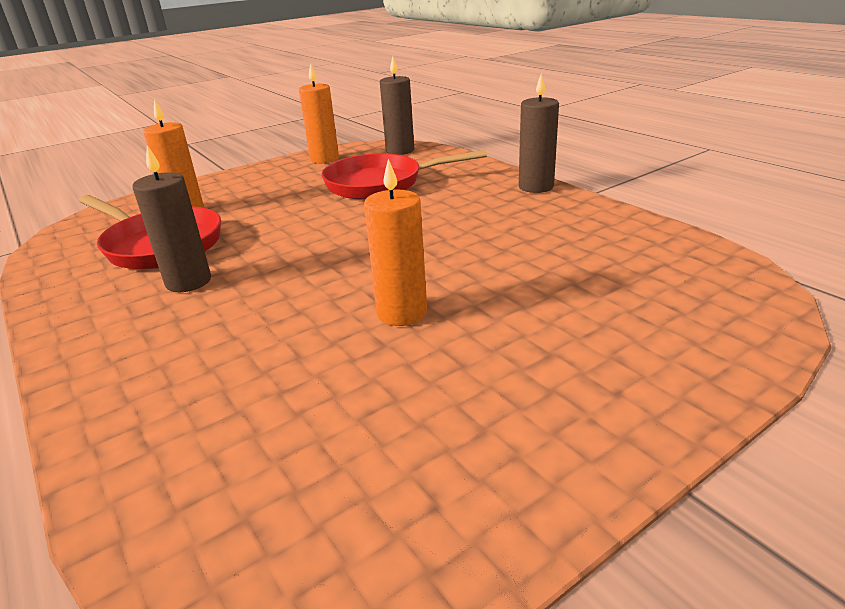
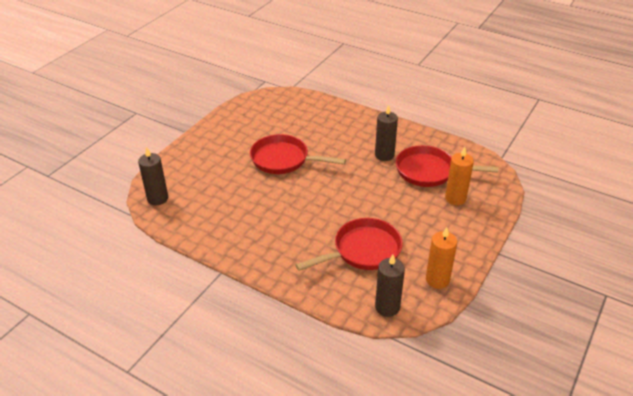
camera: 155 degrees right, 10 degrees up
orange candle [364,159,427,326] -> red pan [250,134,346,174]
brown candle [519,73,559,193] -> brown candle moved to [138,147,168,205]

